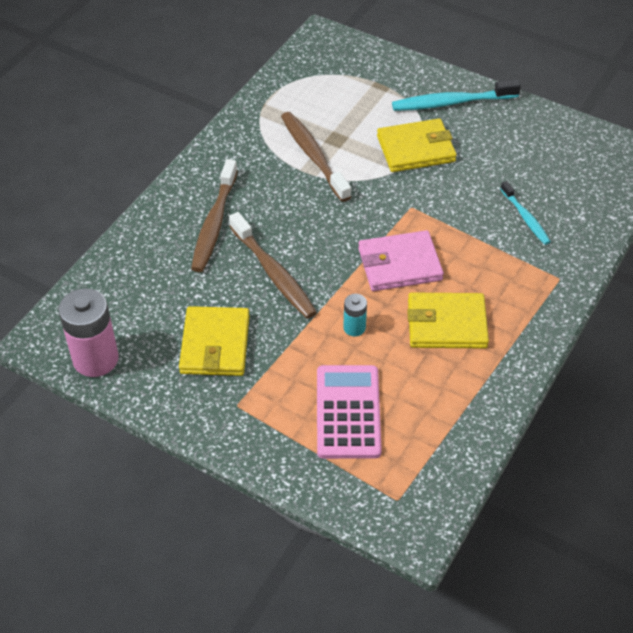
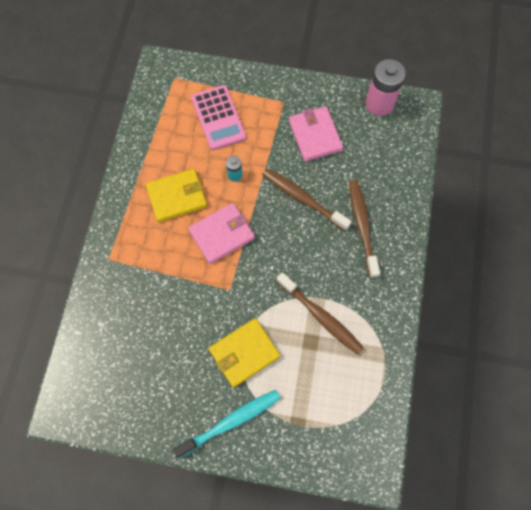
camera: 160 degrees right, 20 degrees up
yellow wallet [179,306,250,376] -> pink wallet [289,106,343,162]
turquoise toothbrush [501,181,551,245] -> none

